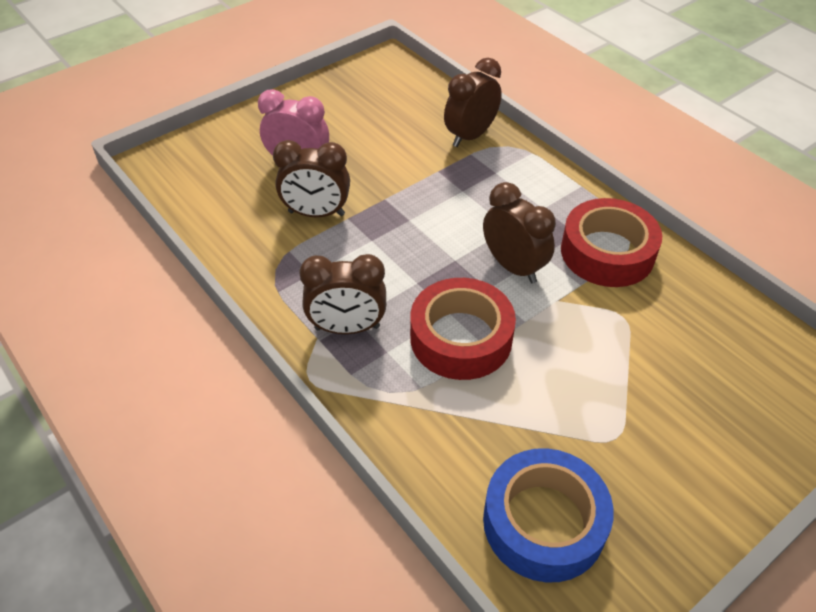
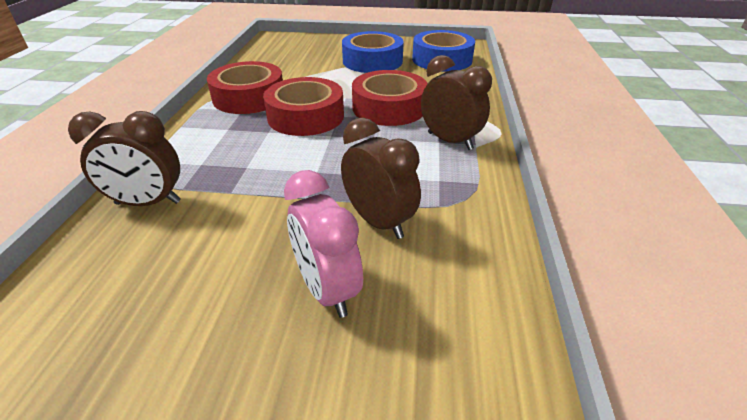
camera: 135 degrees left, 10 degrees down
brown clock [483,182,556,283] -> red tape [263,77,344,136]
none -> blue tape [342,31,404,73]

